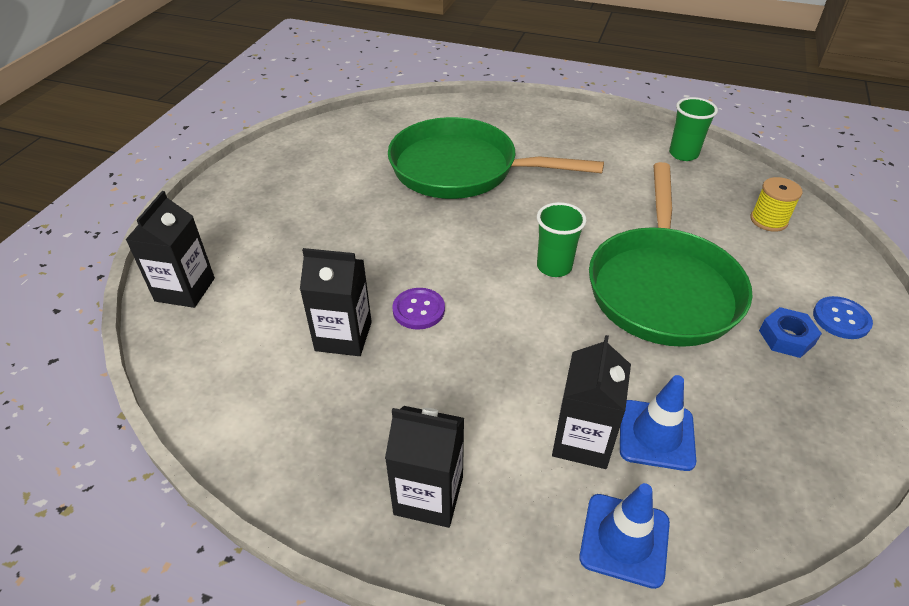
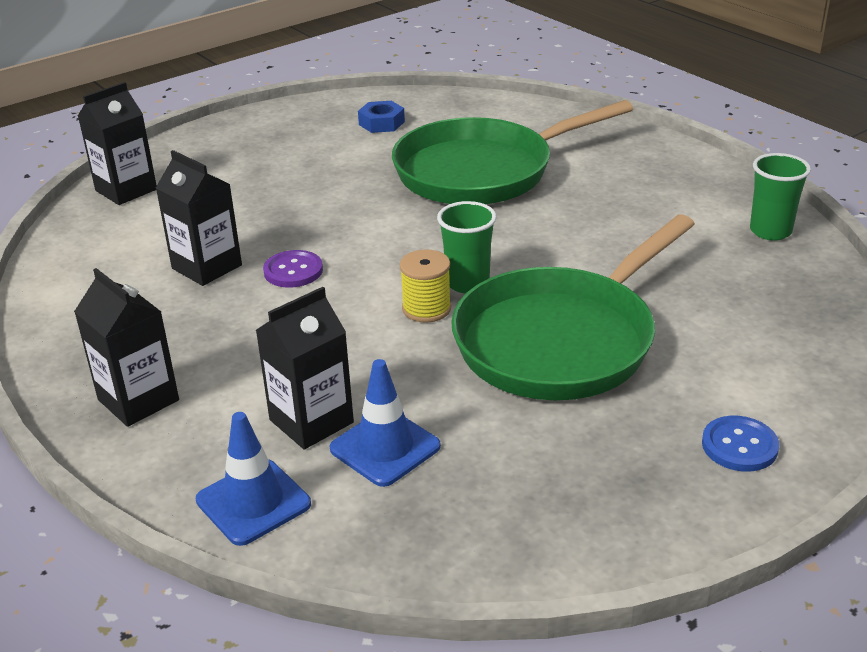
camera: 35 degrees right, 10 degrees down
green pan [388,117,604,199] -> green pan turned 75 degrees counterclockwise [392,100,633,204]
yellow spool [751,177,803,232] -> yellow spool moved to [400,250,451,323]
blue nut [759,307,822,358] -> blue nut moved to [358,101,405,133]

